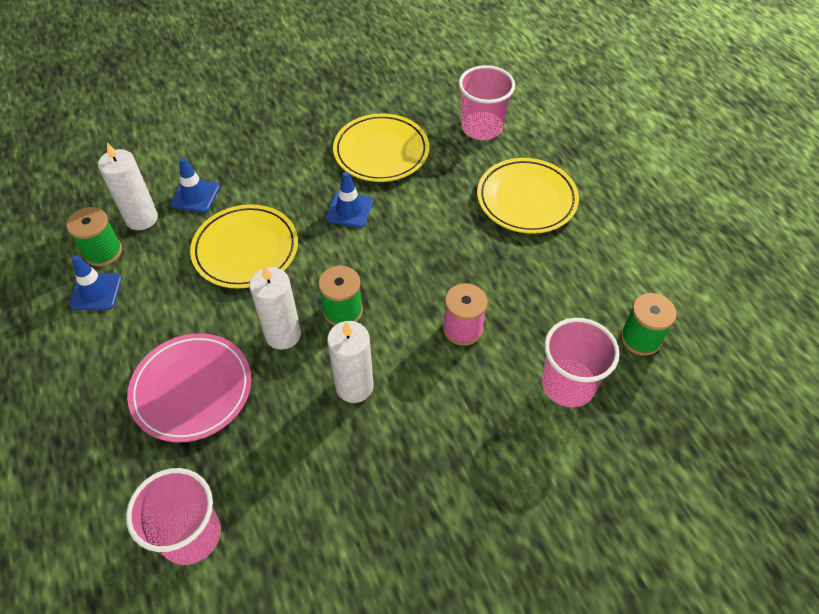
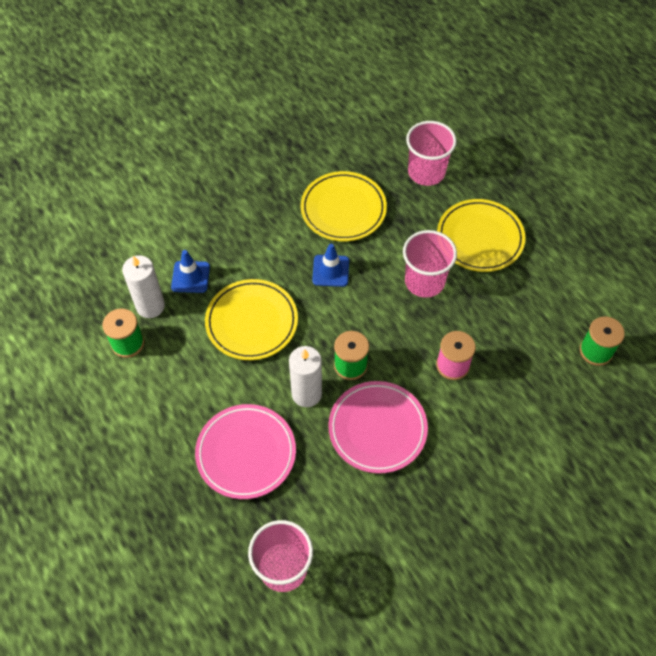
camera: 10 degrees left, 5 degrees up
blue traffic cone [69,255,122,310] -> none
white candle [327,321,373,403] -> pink plate [328,381,428,474]
pink cup [542,318,620,407] -> pink cup moved to [403,230,457,298]

